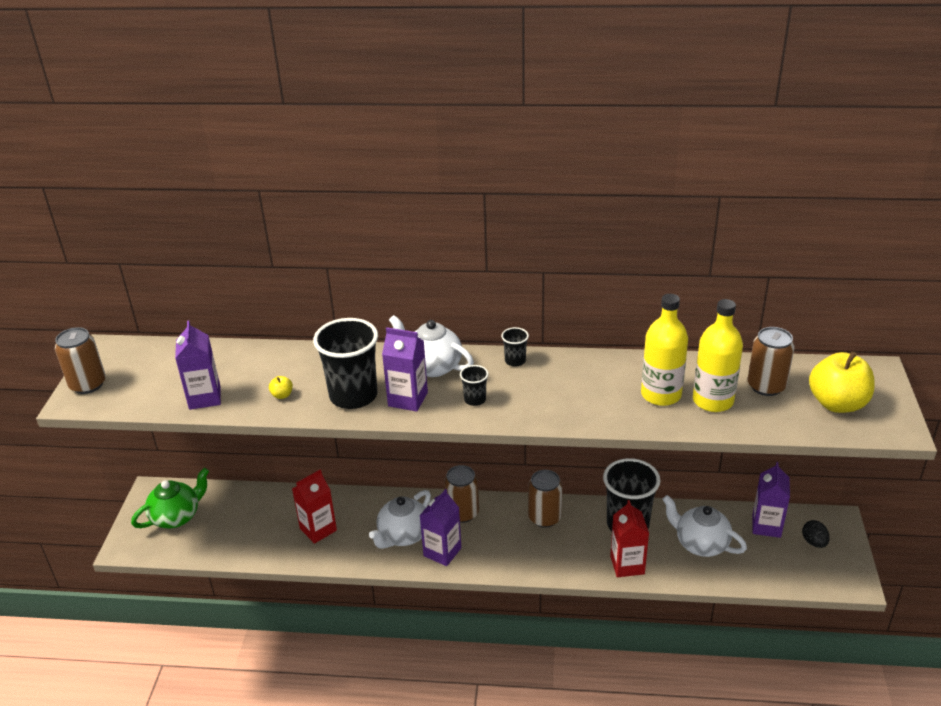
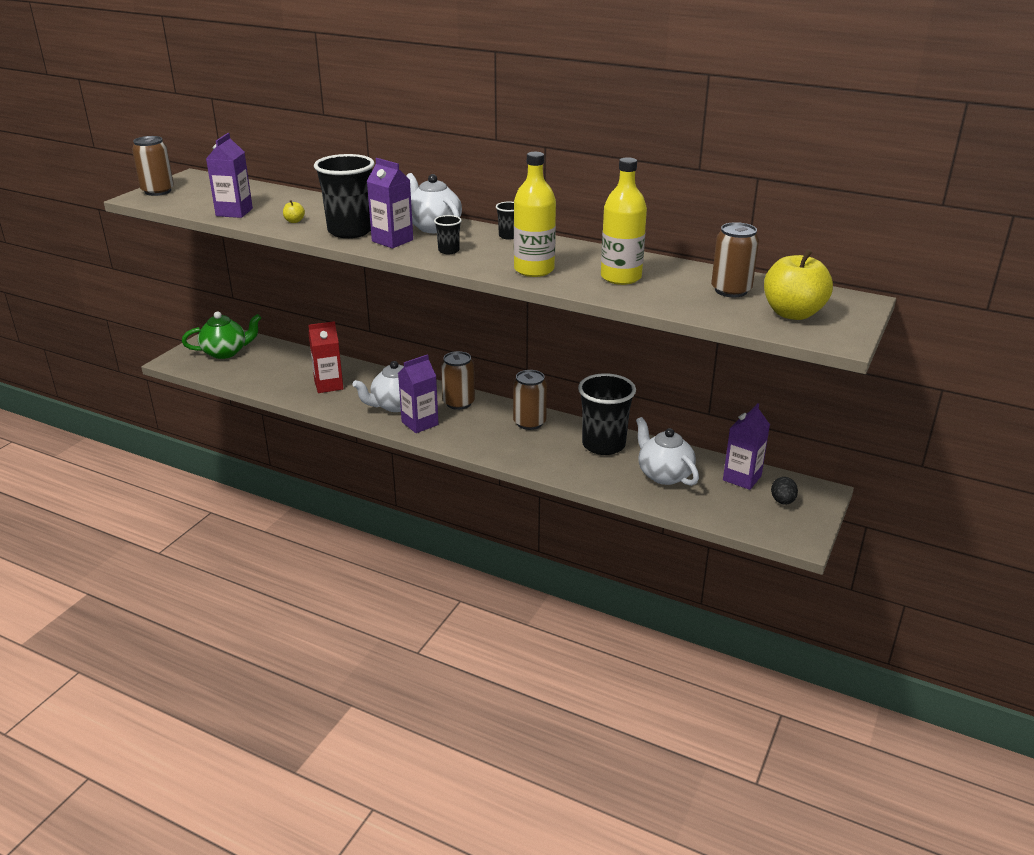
camera: 20 degrees right, 5 degrees down
red carton [610,500,649,577] -> none
yellow bottle [693,299,743,412] -> yellow bottle moved to [514,152,556,277]

